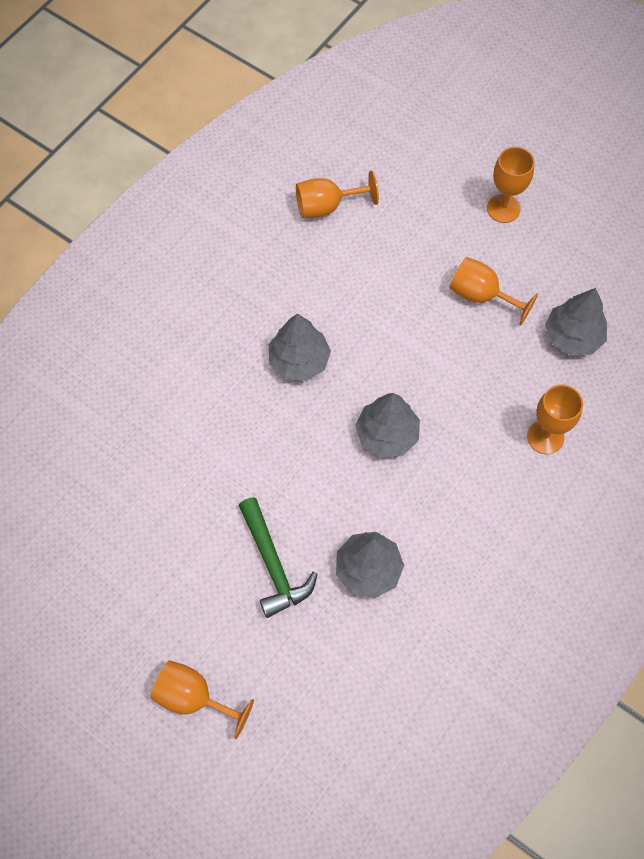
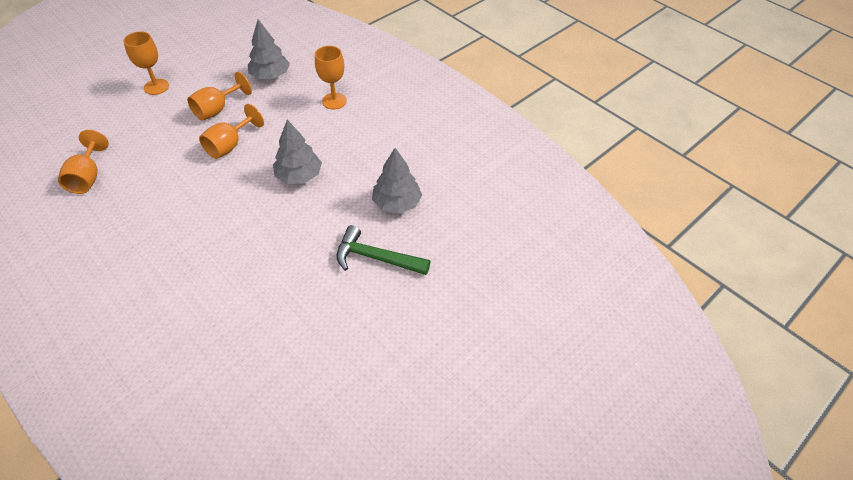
camera: 80 degrees left, 15 degrees down
orange goblet [150,660,254,739] -> orange goblet moved to [199,104,264,159]
green hammer [239,497,317,618] -> green hammer turned 150 degrees counterclockwise [336,225,431,275]
grey tree [269,313,331,381] -> none

